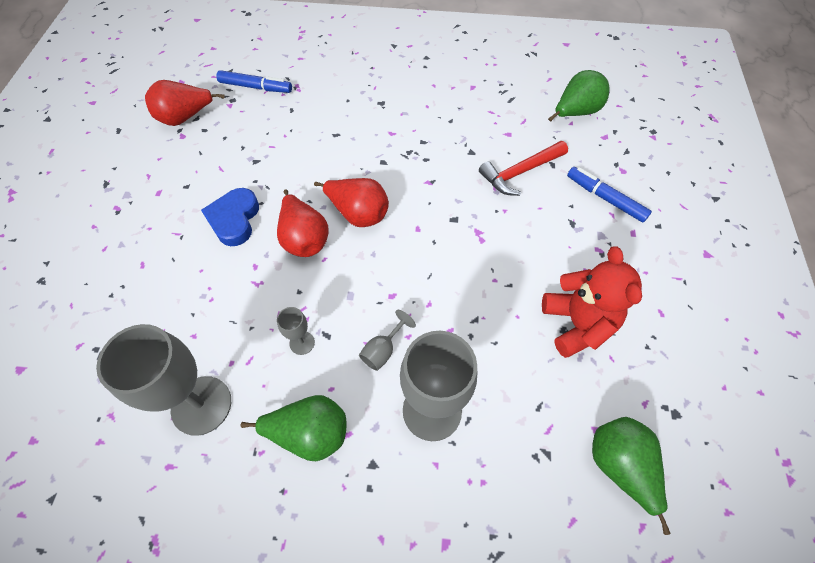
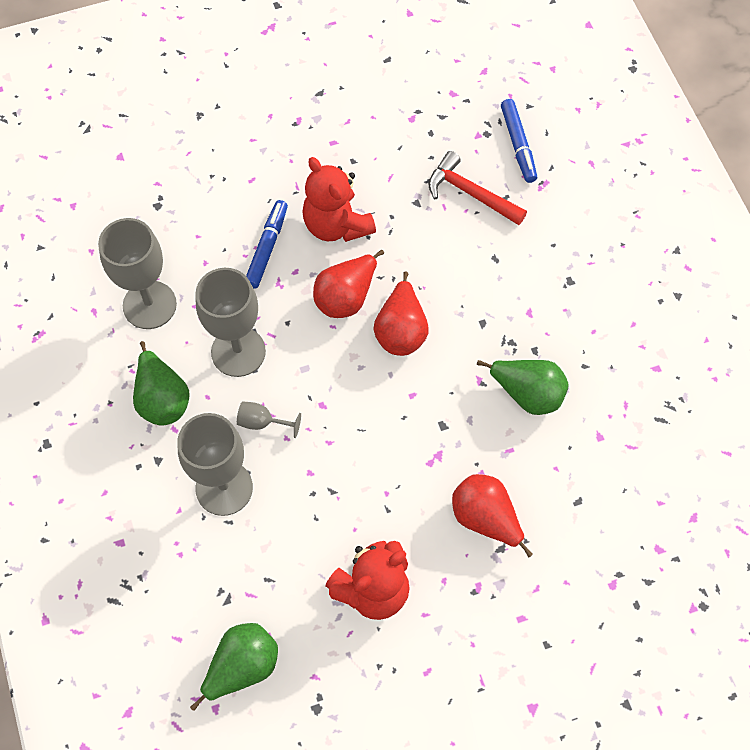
camera: 65 degrees right, 5 degrees up
red pear [145,80,224,126] -> red pear moved to [452,474,533,557]
blue heart [201,188,259,246] -> red teddy bear [302,157,376,242]
grey goblet [277,307,315,355] -> grey goblet [195,268,266,377], size x2.20
red hammer [479,141,568,196] -> red hammer moved to [429,151,527,225]
green pear [548,70,610,122] -> green pear moved to [477,360,569,415]
blue marker [567,167,652,223] -> blue marker moved to [246,200,288,289]

